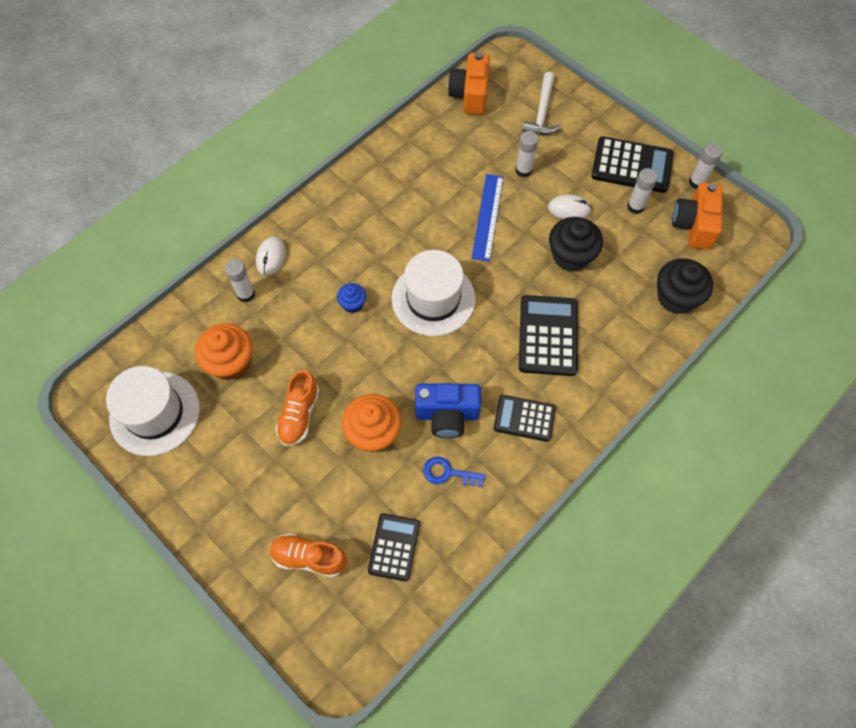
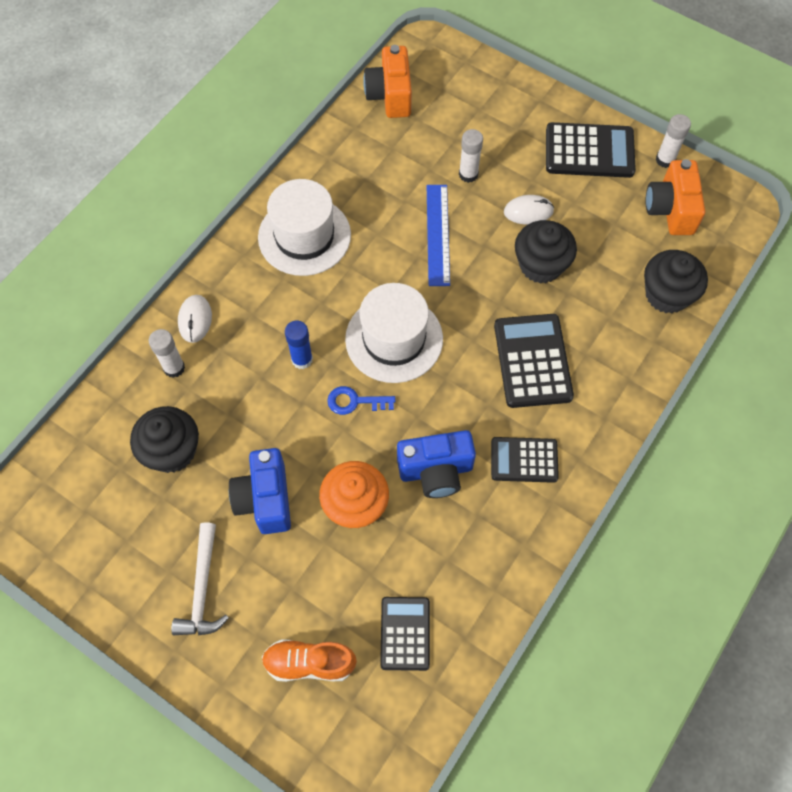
camera: 10 degrees left, 0 degrees up
white hat [106,366,200,456] -> white hat moved to [258,179,351,276]
orange cupcake [195,323,253,380] -> black cupcake [130,406,199,473]
orange shoe [275,370,320,446] -> blue camera [229,448,291,534]
blue cupcake [337,283,366,313] -> blue glue stick [285,321,313,369]
blue key [423,457,485,487] -> blue key moved to [327,386,395,415]
white hammer [523,72,561,135] -> white hammer moved to [171,522,229,635]
white glue stick [627,168,658,214] -> none

